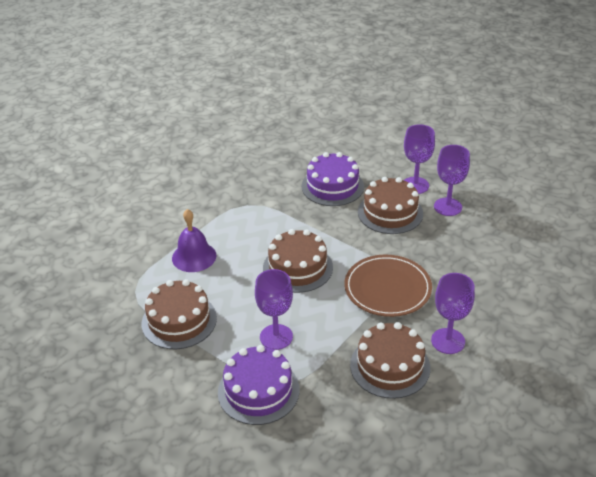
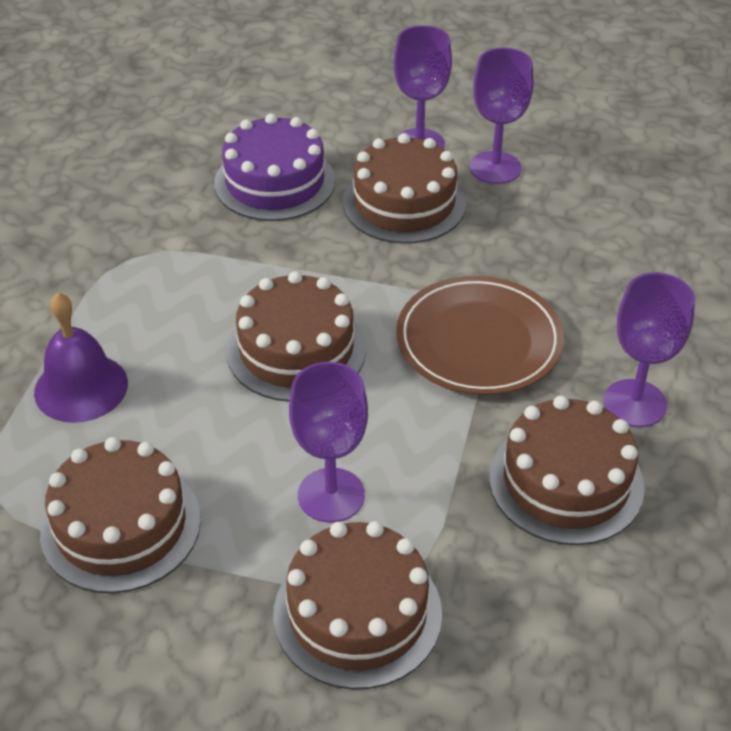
camera: 25 degrees left, 5 degrees up
purple cake [218,345,300,425] -> brown cake [273,521,442,689]

